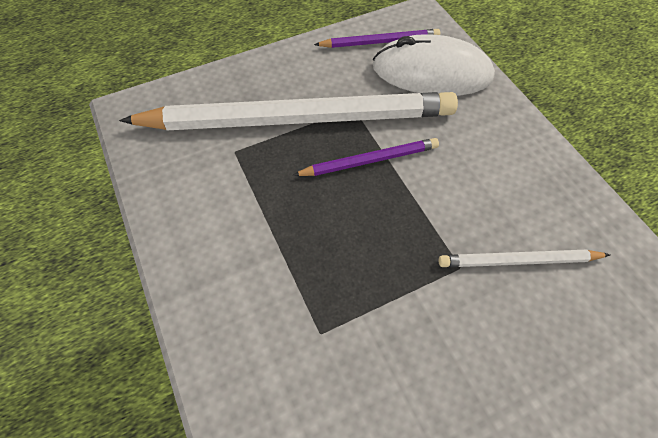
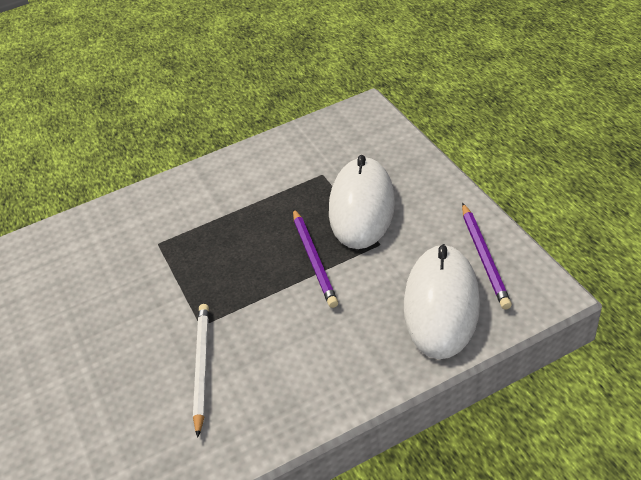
camera: 95 degrees right, 15 degrees down
white pencil [119,92,458,130] -> white mouse [329,155,395,249]

